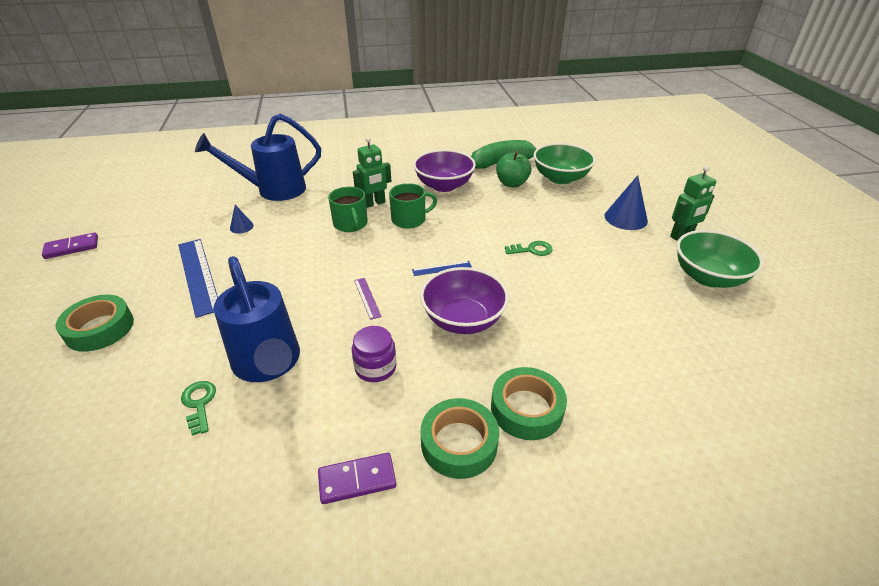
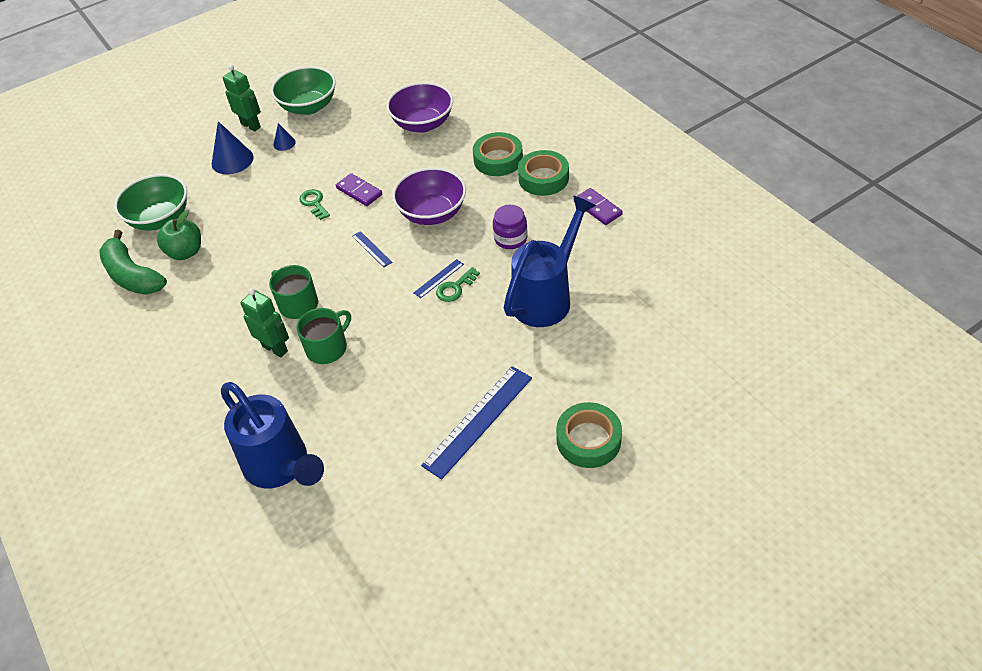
camera: 110 degrees left, 10 degrees up
purple domino [42,232,98,259] -> purple domino moved to [336,173,382,206]
green key [181,381,216,436] -> green key moved to [436,267,480,302]
blue cone [230,205,254,234] -> blue cone moved to [273,123,296,151]
purple ruler [354,278,382,320] -> blue ruler [413,259,464,298]
purple bowl [413,150,476,192] -> purple bowl moved to [386,82,453,133]

